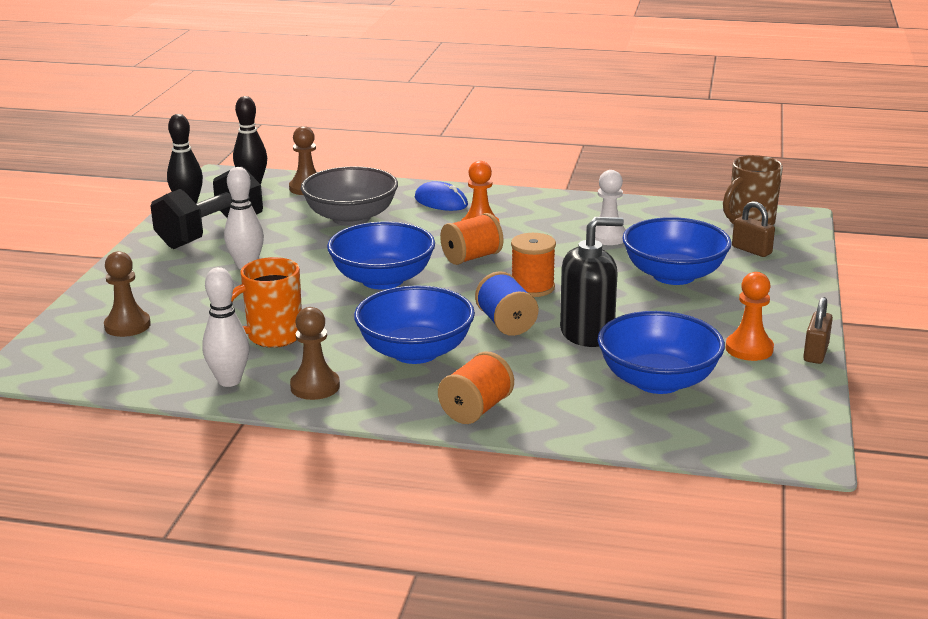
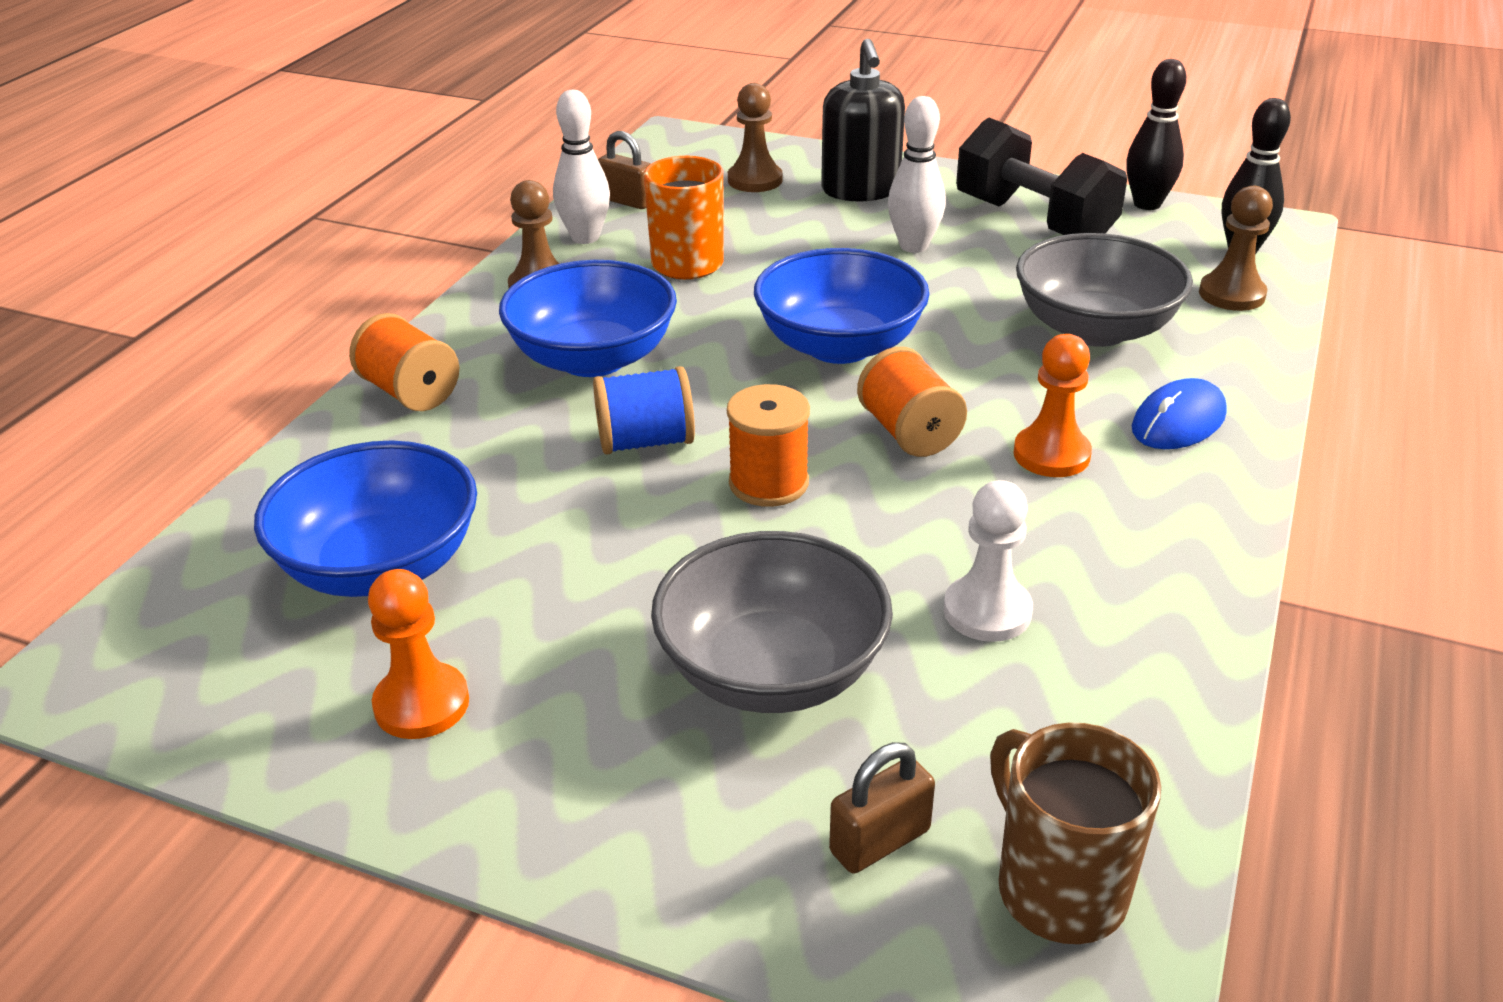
camera: 100 degrees right, 10 degrees up
black soap dispenser [560,217,624,347] -> black soap dispenser moved to [821,39,905,202]
blue bowl [622,217,732,285] -> grey bowl [651,531,893,713]
brown padlock [803,297,833,364] -> brown padlock moved to [598,131,650,209]

